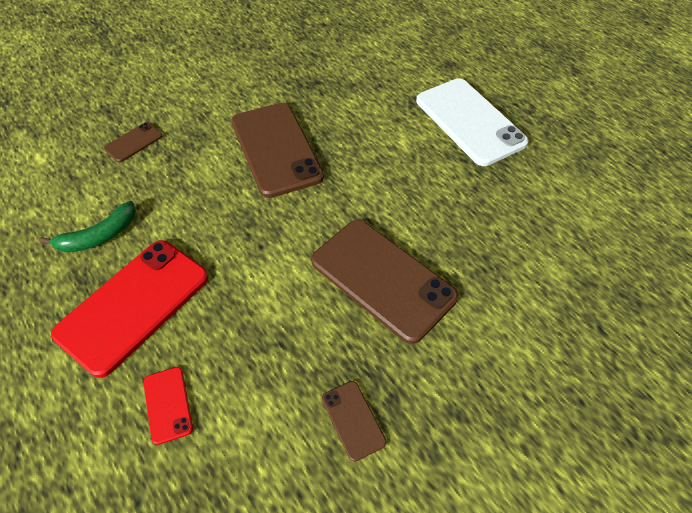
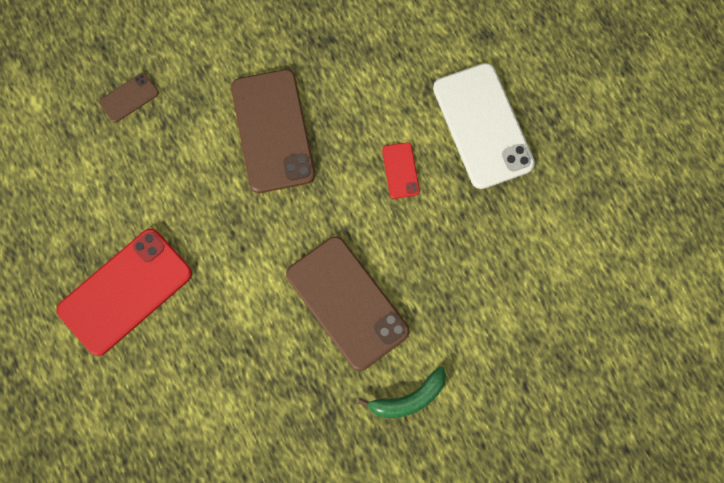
camera: 10 degrees right, 20 degrees up
green banana [39,201,136,253] -> green banana moved to [357,367,446,418]
red phone [143,367,193,445] -> red phone moved to [382,142,420,199]
brown phone [322,381,387,462] -> none

